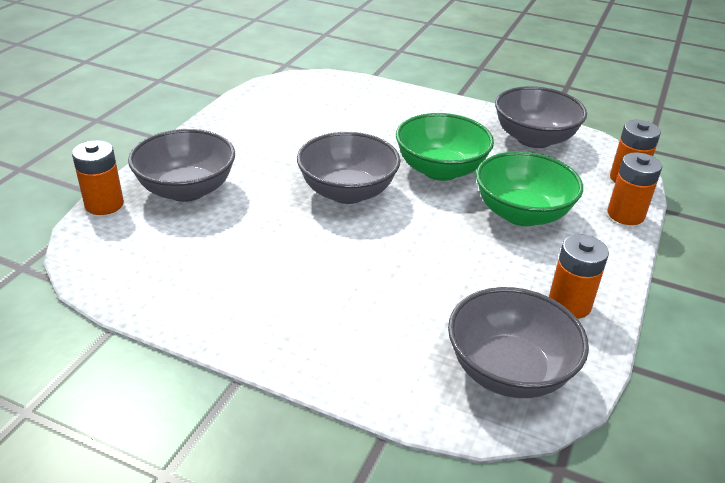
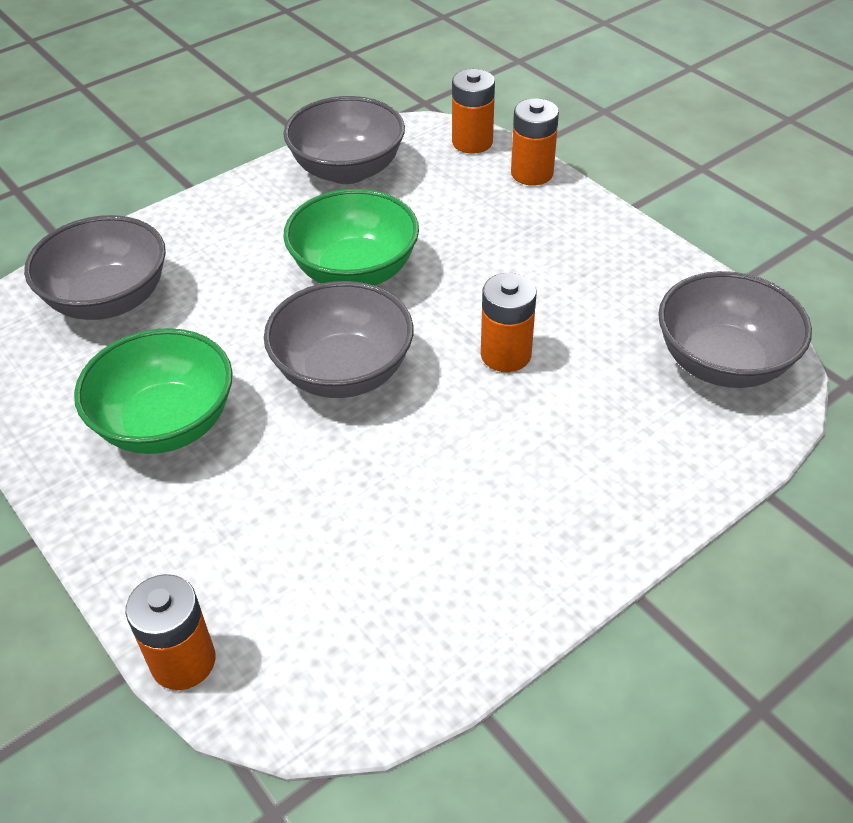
camera: 60 degrees left, 10 degrees up
grey bowl [128,129,235,202] -> grey bowl moved to [24,215,166,320]
green bowl [476,151,583,226] -> green bowl moved to [74,328,233,454]
orange battery [549,234,609,319] -> orange battery moved to [481,273,537,372]

